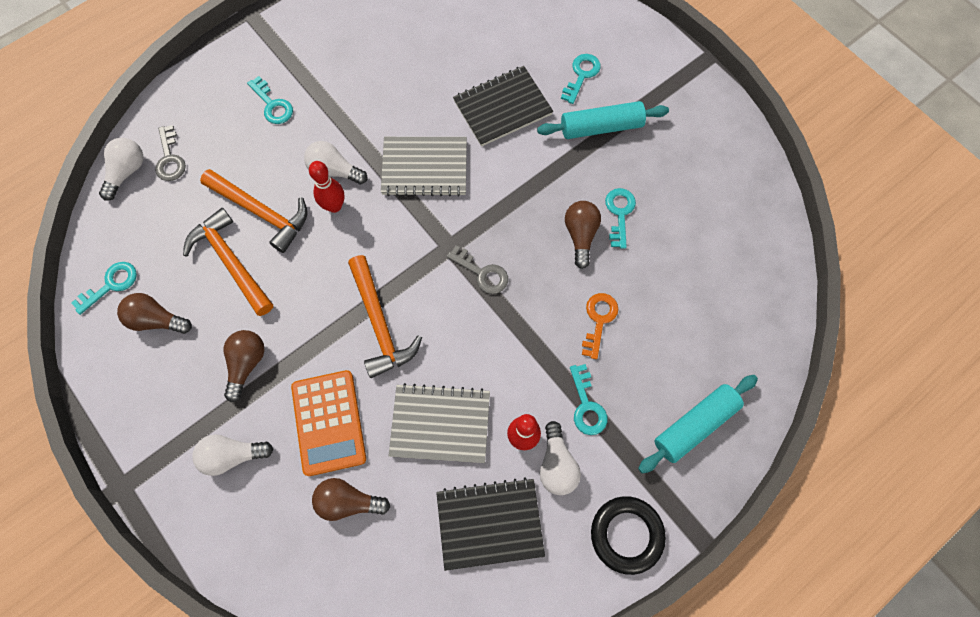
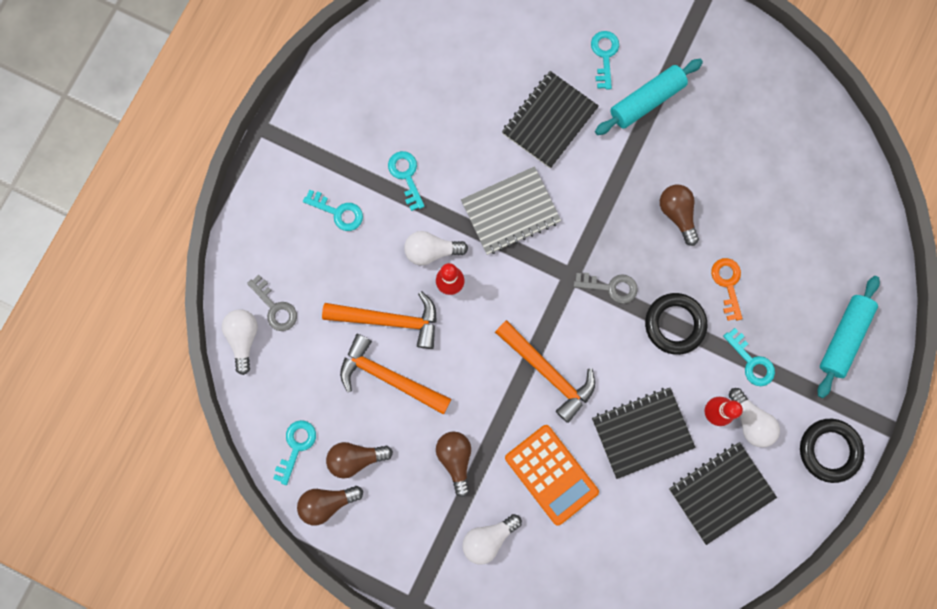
camera: 25 degrees left, 10 degrees up
brown light bulb [312,478,390,521] -> brown light bulb moved to [297,486,363,525]
grey notebook [389,383,490,463] -> black notebook [592,388,696,479]
turquoise key [605,188,636,249] -> turquoise key moved to [388,151,425,211]
none -> black ring [645,293,707,355]

